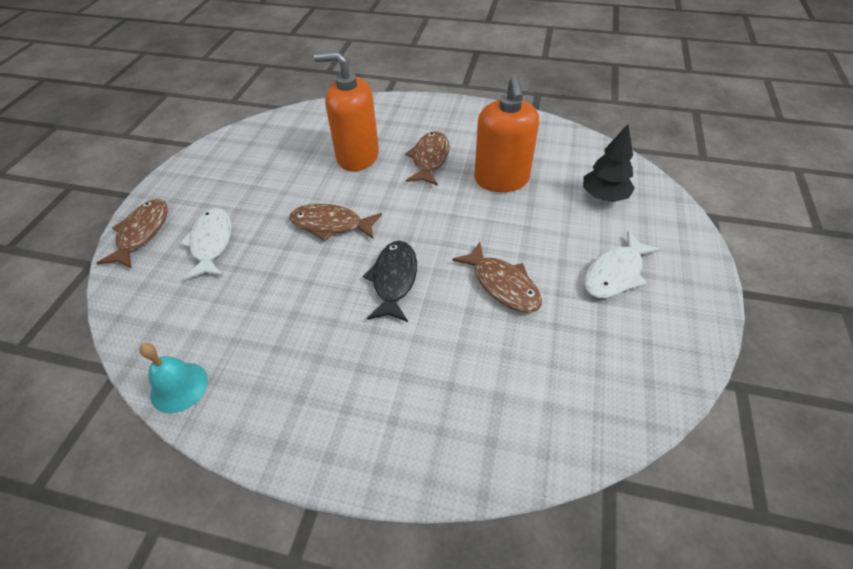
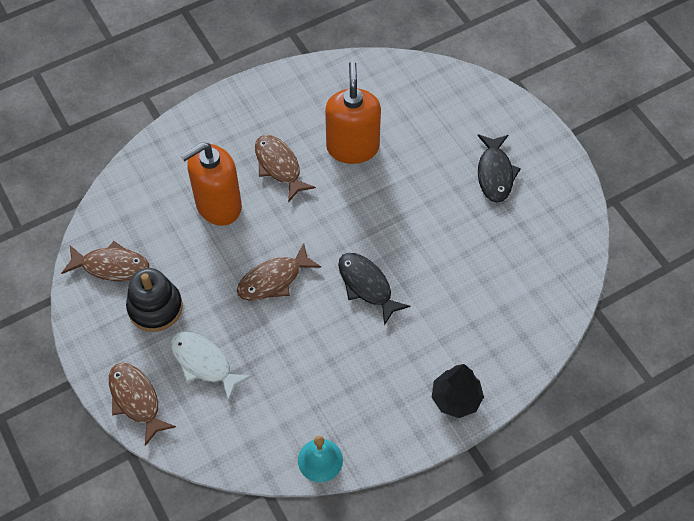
camera: 45 degrees left, 10 degrees up
brown fish [452,242,542,312] -> brown fish moved to [61,241,149,281]
orange soap dispenser [474,75,539,192] -> orange soap dispenser turned 135 degrees counterclockwise [325,61,381,164]
black tree [583,124,635,202] -> black tree moved to [432,364,484,418]
white fish [584,231,661,298] -> black fish [477,134,521,203]
none -> black stacking toy [126,268,183,332]

